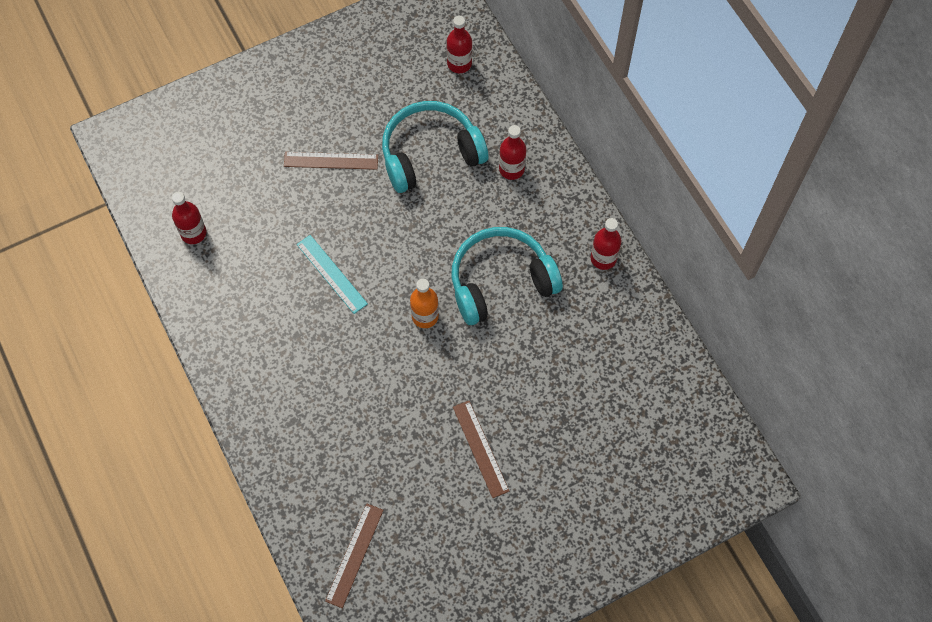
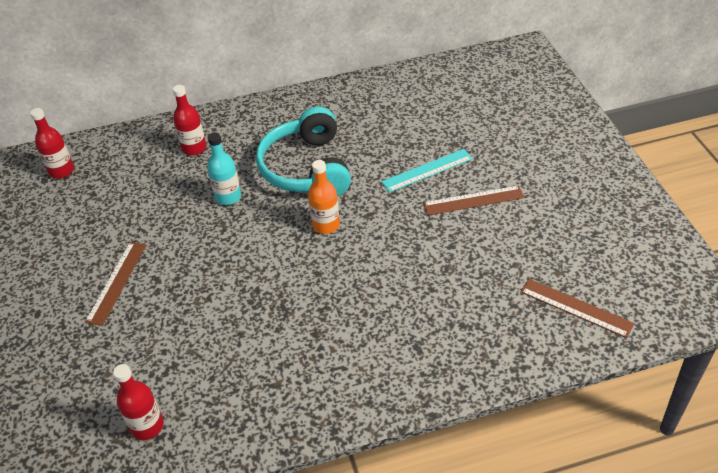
camera: 75 degrees left, 20 degrees down
turquoise ruler [297,235,368,314] -> turquoise ruler moved to [381,149,473,193]
turquoise headphones [382,101,488,193] -> none
red bottle [591,218,621,270] -> none
none -> turquoise bottle [207,133,241,205]

